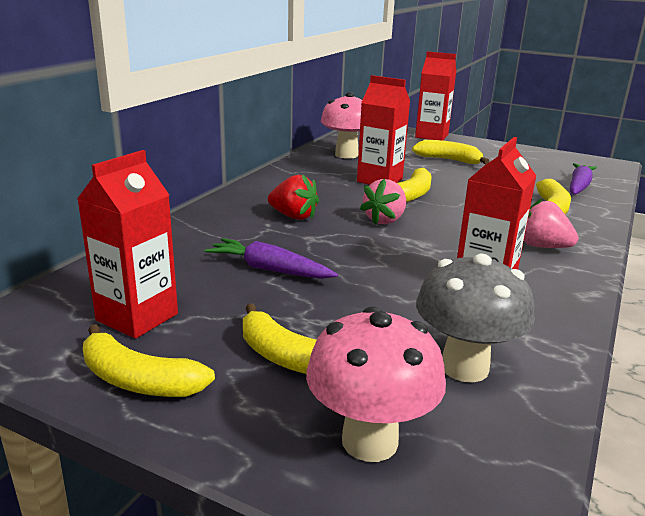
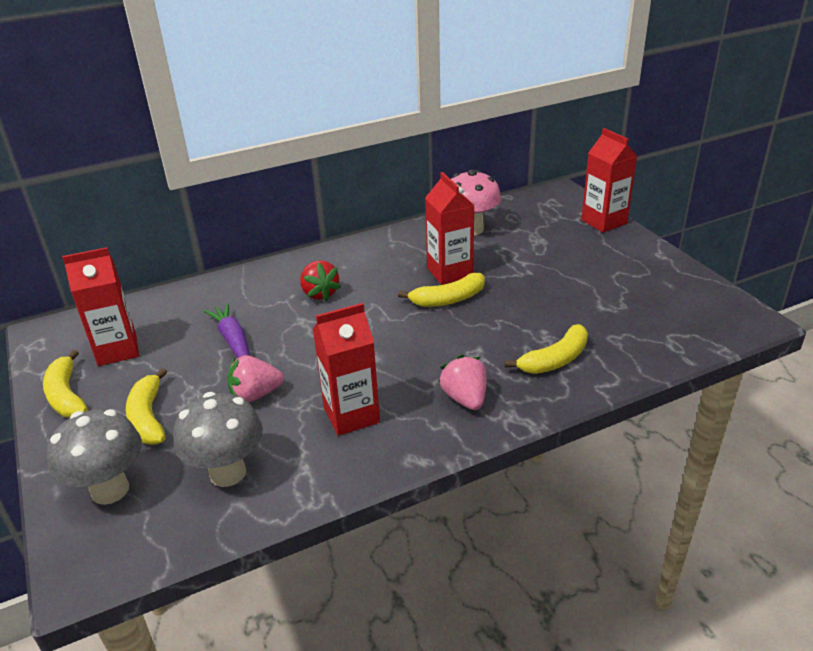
camera: 40 degrees right, 10 degrees up
pink mushroom [306,306,446,462] -> grey mushroom [47,409,142,505]
pink strawberry [360,179,406,225] -> pink strawberry moved to [227,355,284,402]
yellow banana [412,140,489,164] -> none
purple carrot [570,163,597,195] -> none

